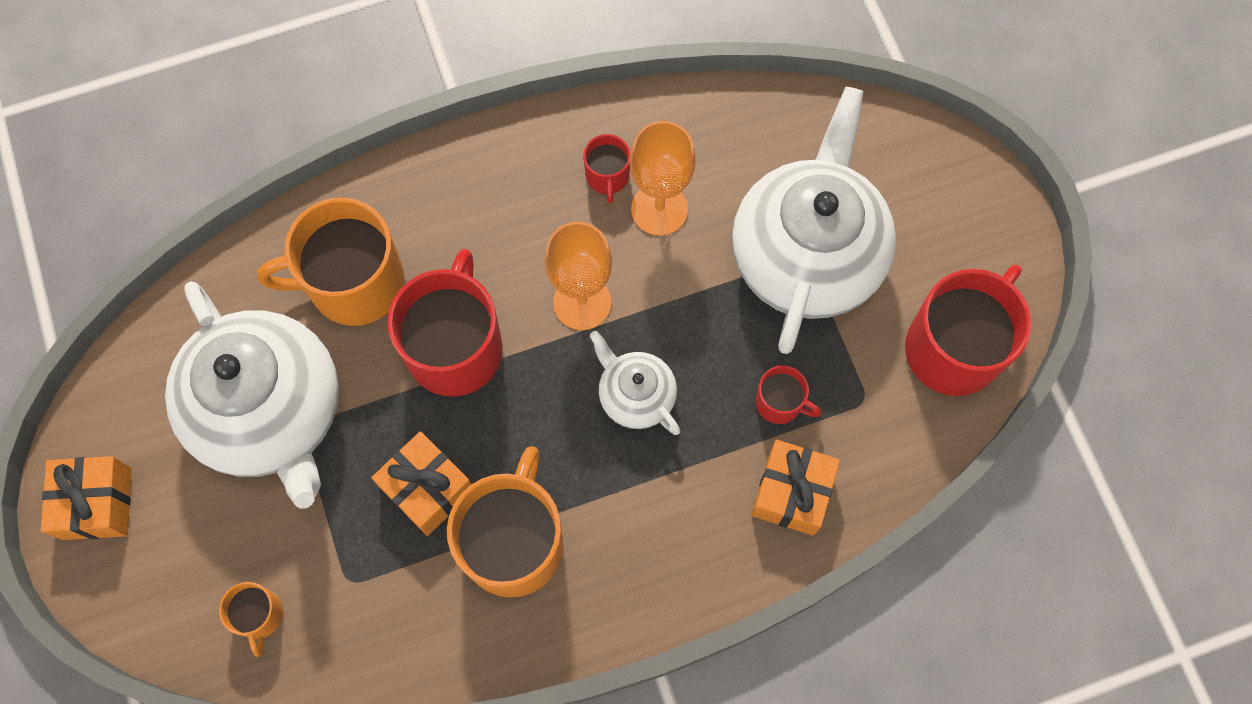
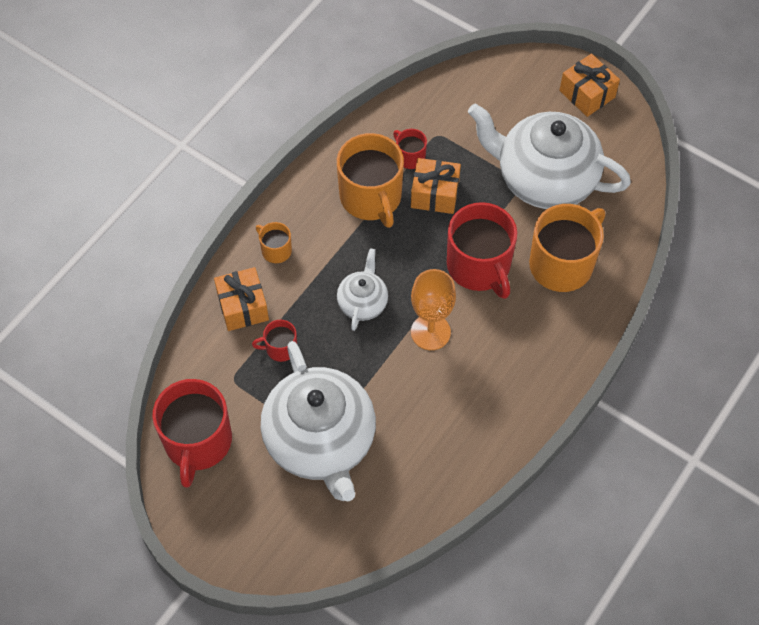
camera: 145 degrees right, 10 degrees down
orange mug [219,582,283,657] -> orange mug moved to [256,222,292,263]
red mug [583,134,630,204] -> red mug moved to [393,129,427,169]
white teapot [590,331,680,435] -> white teapot turned 90 degrees counterclockwise [337,248,388,331]
orange goblet [630,121,696,236] -> none

